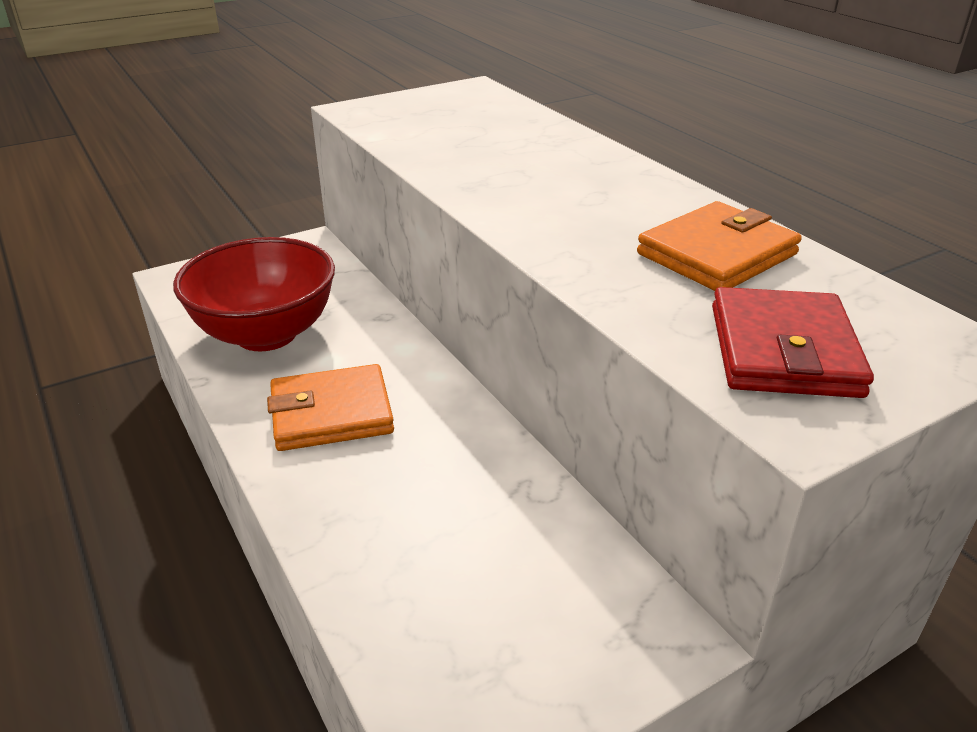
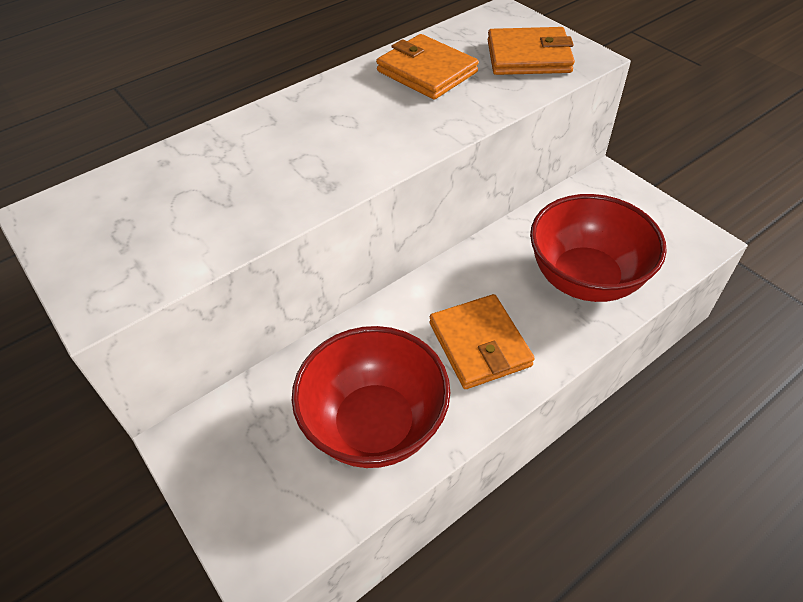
camera: 95 degrees left, 15 degrees up
red wallet [712,287,874,398] -> orange wallet [487,27,575,75]
none -> red bowl [530,194,667,302]

